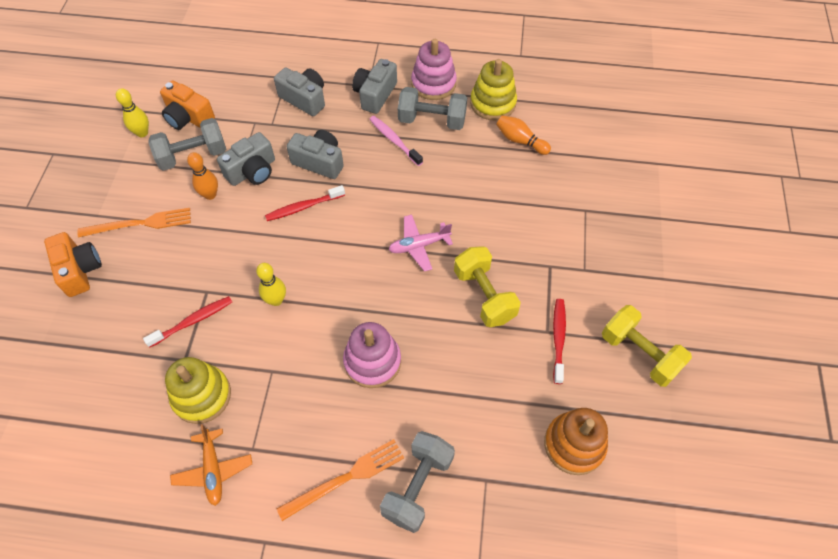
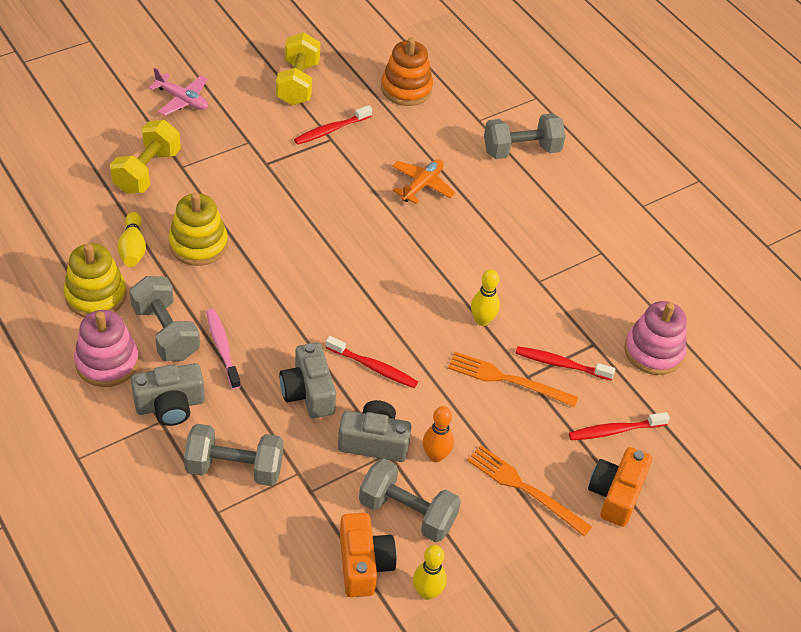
camera: 135 degrees left, 10 degrees down
yellow stacking toy [165,357,231,424] -> yellow stacking toy moved to [169,193,228,266]
orange plane [170,424,252,506] -> orange plane moved to [392,159,456,204]
grey camera [274,68,325,116] -> grey dumbbell [184,424,283,486]
orange fork [277,439,404,521] -> orange fork moved to [448,351,578,407]
pink stacking toy [343,322,401,388] -> pink stacking toy moved to [624,301,687,375]
pink toothbrush [369,116,423,166] -> pink toothbrush turned 150 degrees clockwise [206,309,241,389]
pink plane [388,215,453,272] -> pink plane moved to [148,68,208,116]
yellow dumbbell [454,246,521,327] -> yellow dumbbell moved to [110,120,181,194]
orange bowling pin [496,115,551,155] -> yellow bowling pin [117,212,146,267]
none -> red toothbrush [569,412,670,440]

